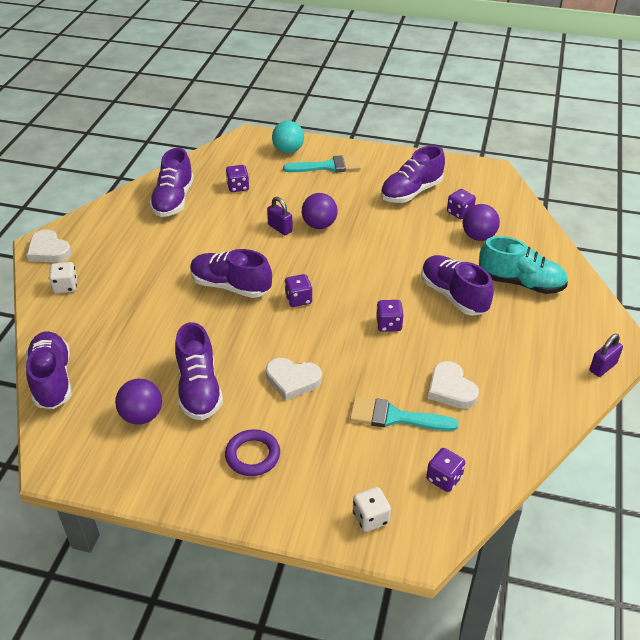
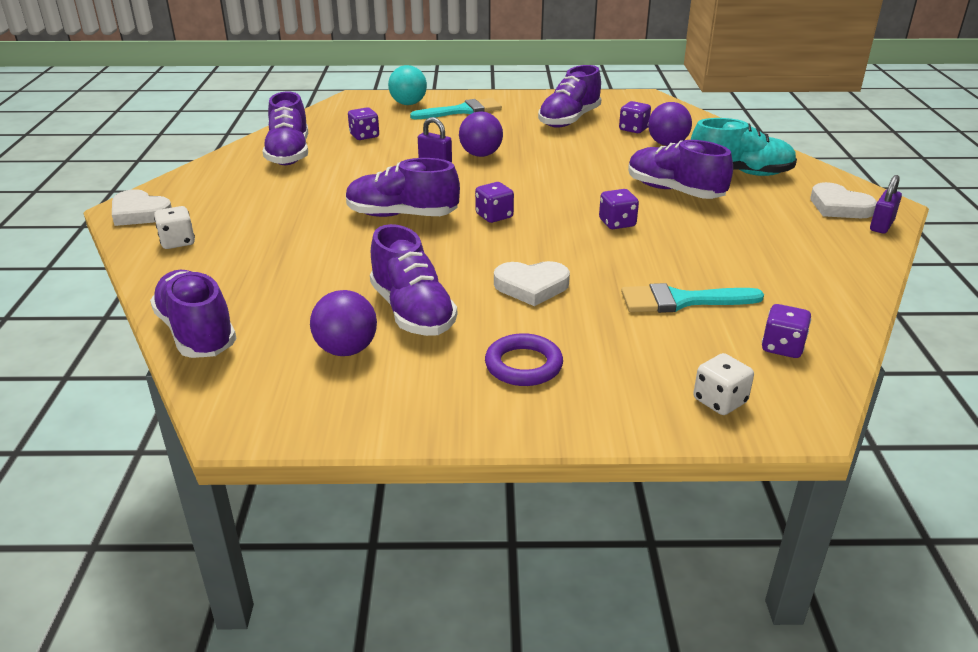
camera: 15 degrees left, 10 degrees down
white heart [428,361,479,409] -> white heart moved to [810,182,877,218]

